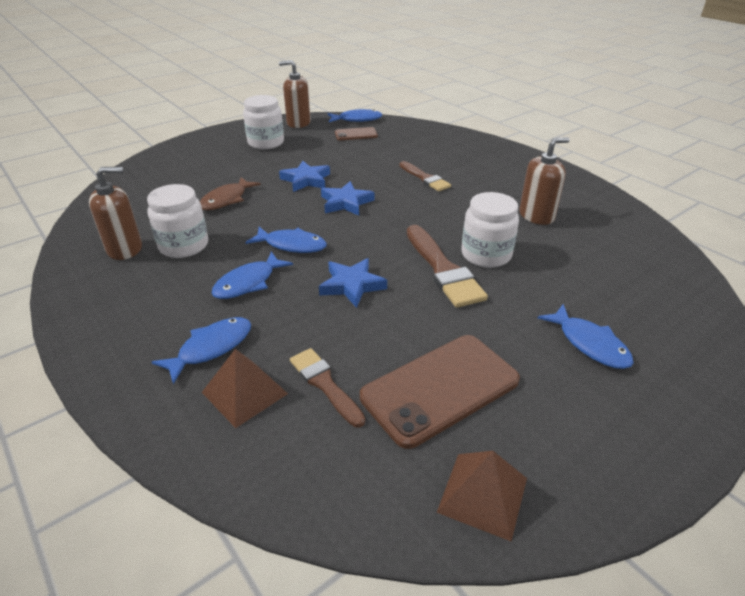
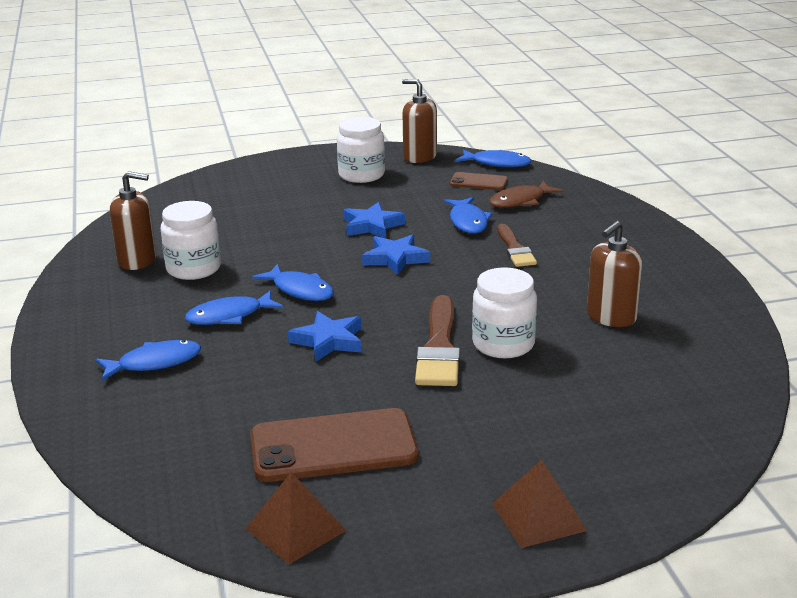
camera: 25 degrees right, 10 degrees down
brown fish [200,177,261,210] -> brown fish moved to [489,181,563,208]
brown pyramid [202,349,288,428] -> brown pyramid moved to [492,460,587,548]
brown brush [290,348,365,427] -> none
brown soap dispenser [519,137,570,225] -> brown soap dispenser turned 135 degrees clockwise [587,221,642,327]
blue fish [537,304,634,369] -> blue fish moved to [444,197,492,234]

